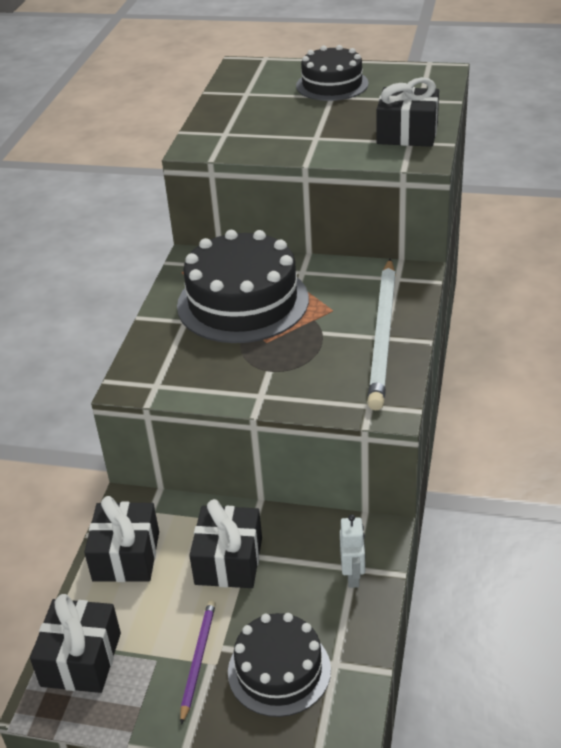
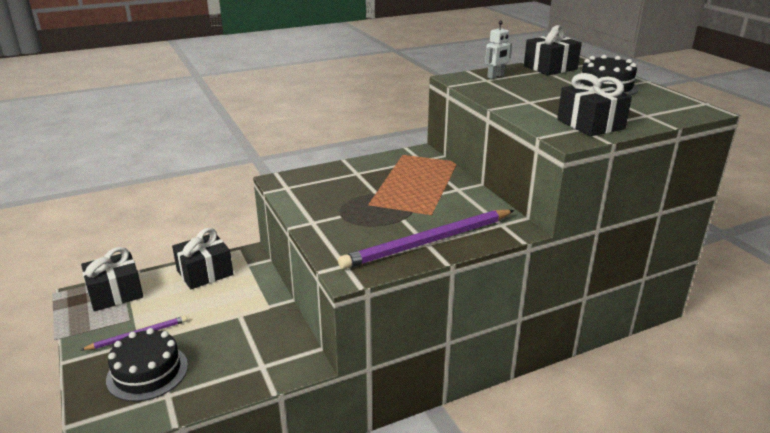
camera: 50 degrees right, 10 degrees down
black cake [177,230,309,343] -> none
black gift [189,499,262,588] -> black gift moved to [524,25,582,75]
white robot [340,514,365,588] -> white robot moved to [485,20,512,79]
white pencil [367,259,396,410] -> purple pencil [338,210,514,269]

